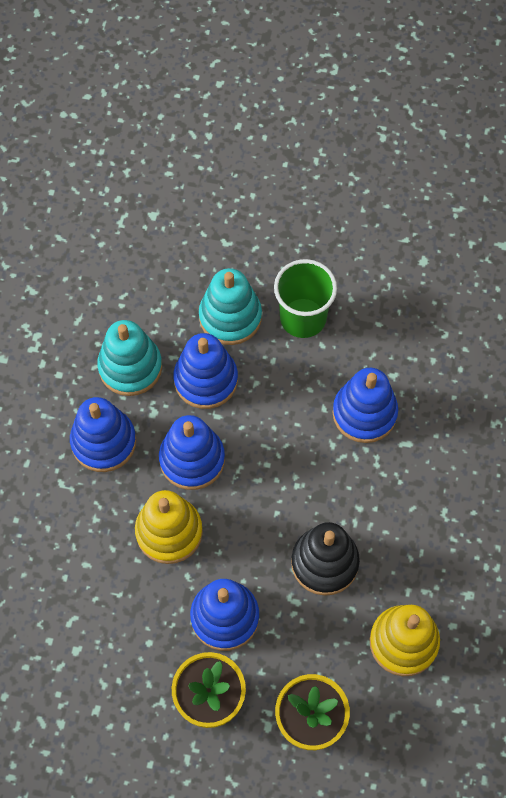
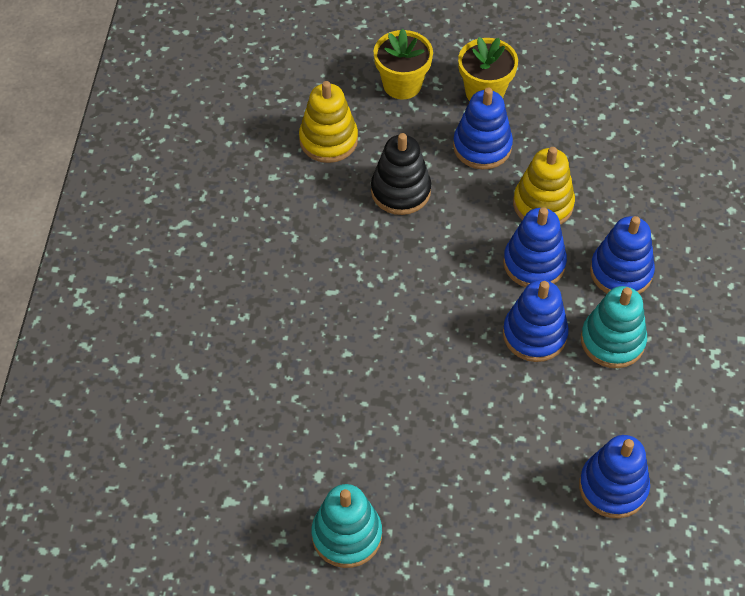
camera: 175 degrees right, 10 degrees down
turquoise stacking toy [199,268,262,345] -> turquoise stacking toy moved to [312,484,382,568]
green cup [274,259,337,338] -> none
blue stacking toy [332,368,398,443] -> blue stacking toy moved to [579,435,650,518]

